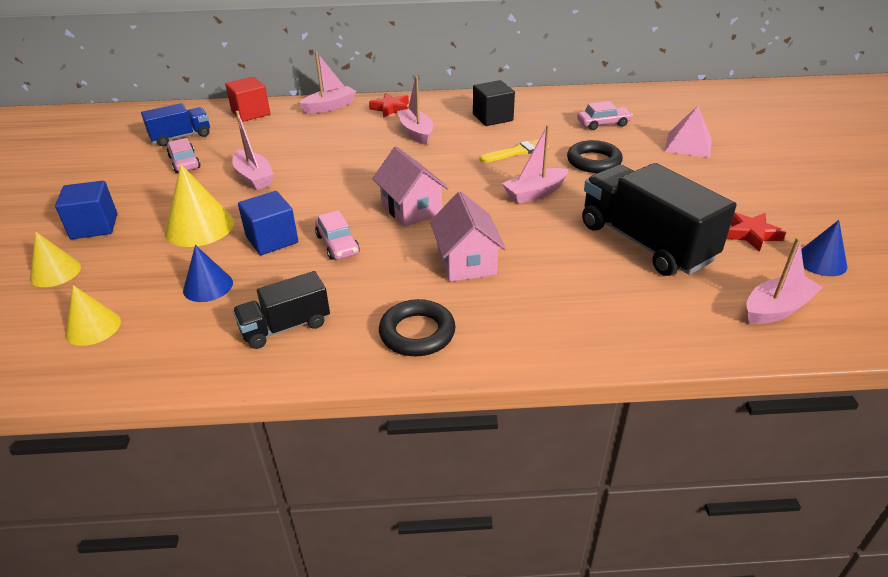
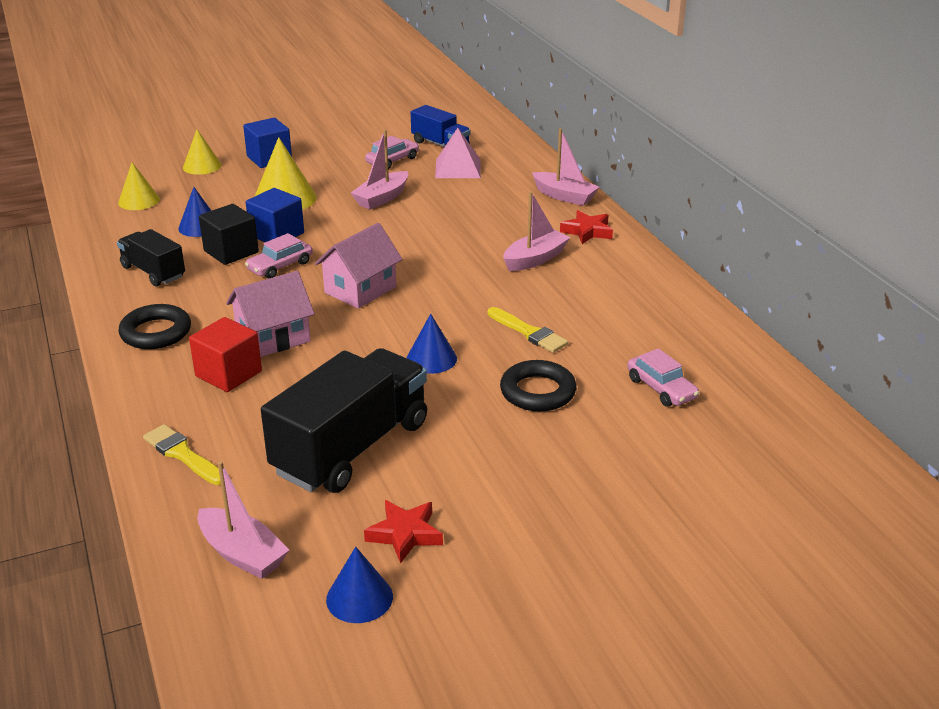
camera: 70 degrees right, 5 degrees down
red cube [225,77,270,122] -> red cube moved to [189,317,262,392]
black cube [473,80,515,126] -> black cube moved to [199,204,259,265]
pink boat [502,125,568,204] -> blue cone [407,314,457,374]
pink pyramid [665,106,712,158] -> pink pyramid moved to [435,128,481,178]
none -> yellow brush [143,424,221,485]

